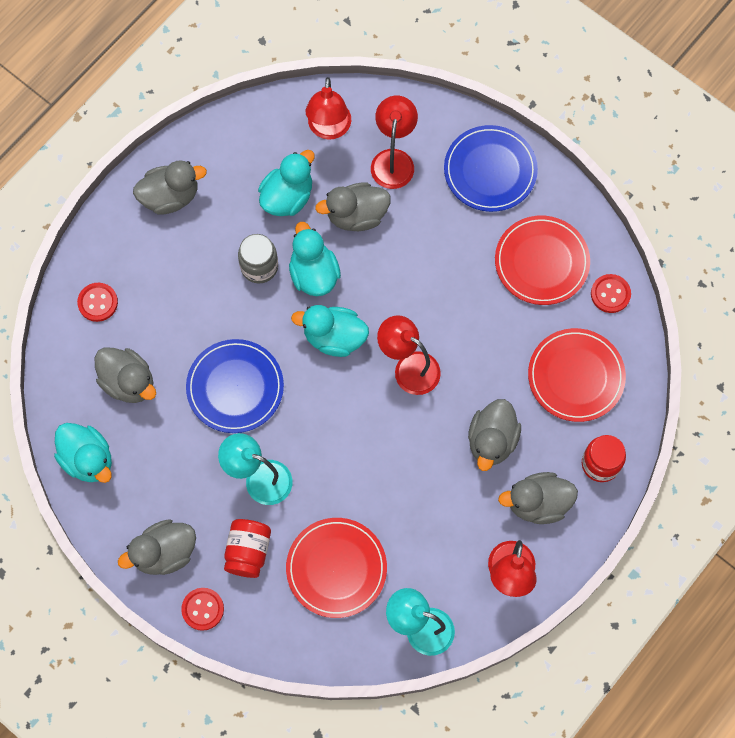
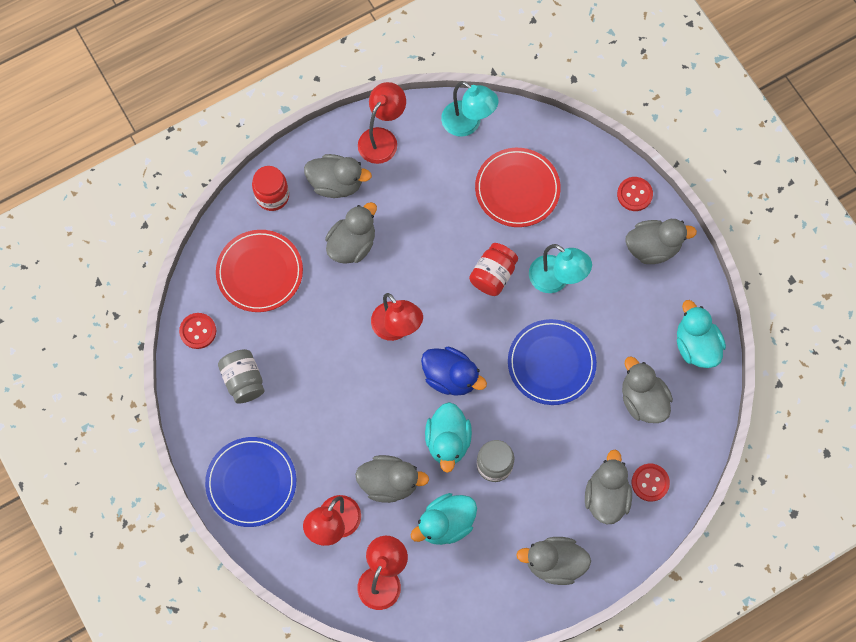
camera: 160 degrees left, 0 degrees up
red jar [224,519,271,578] -> red jar moved to [469,243,518,296]
turquoise duck [291,305,369,357] -> blue duck [421,347,487,396]
red plate [495,216,590,305] -> grey jar [218,349,265,404]
none -> grey duck [585,450,632,524]

